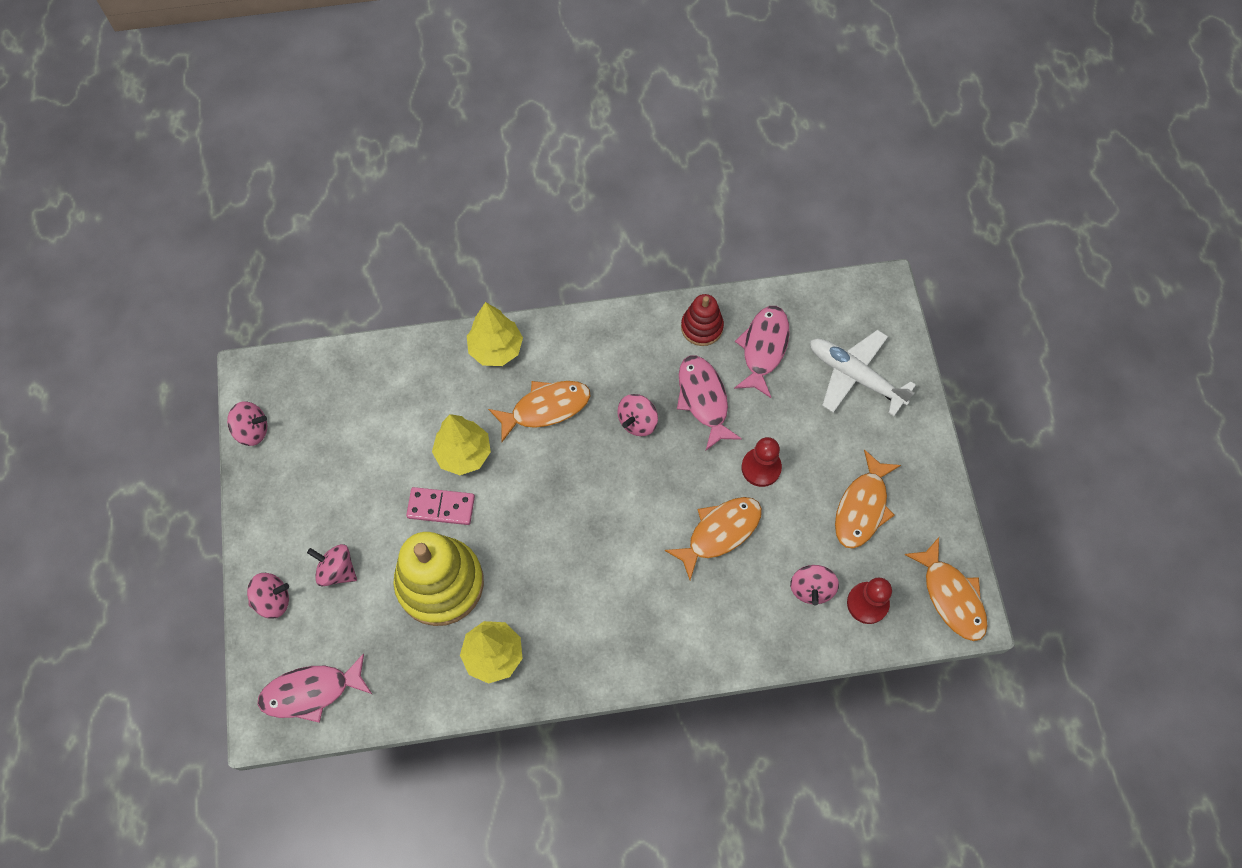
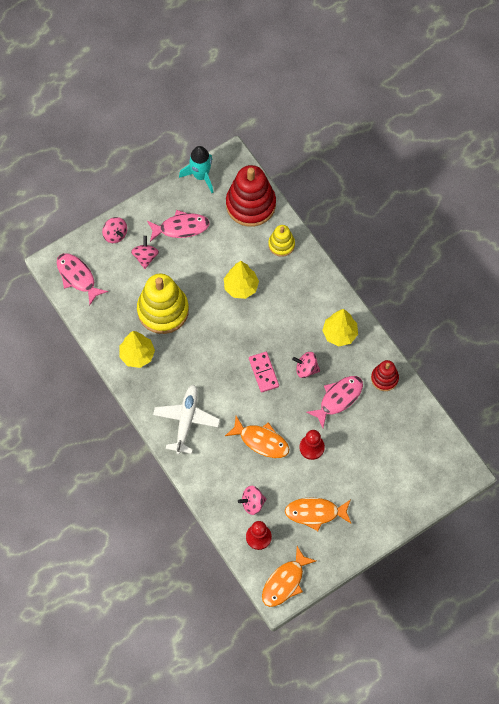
camera: 65 degrees right, 0 degrees up
pink spinning top [227,401,267,446] -> turquoise rocket [179,146,213,193]
pink domino [406,487,475,525] -> pink domino moved to [249,352,279,393]
yellow tree [467,302,523,366] -> yellow tree moved to [322,309,358,346]
orange fish [488,381,590,442] -> none
pink fish [734,306,789,398] -> pink fish moved to [147,210,210,242]
white plane [810,330,916,416] -> white plane moved to [153,385,220,455]
none -> red stacking toy [226,165,276,227]
none -> yellow stacking toy [268,225,295,257]

